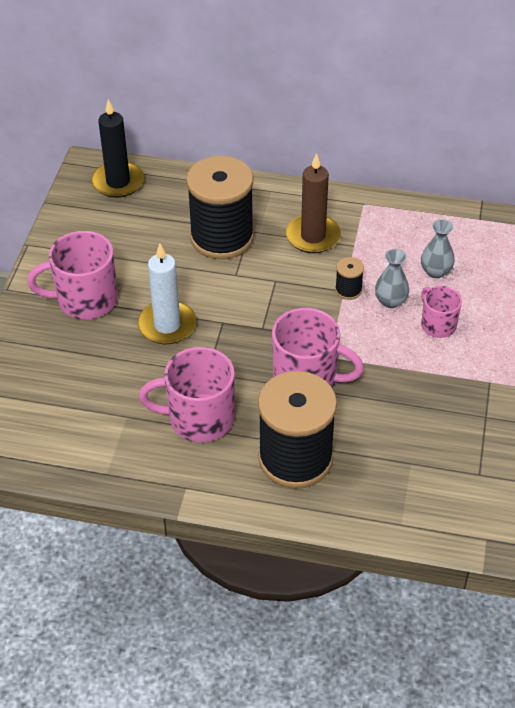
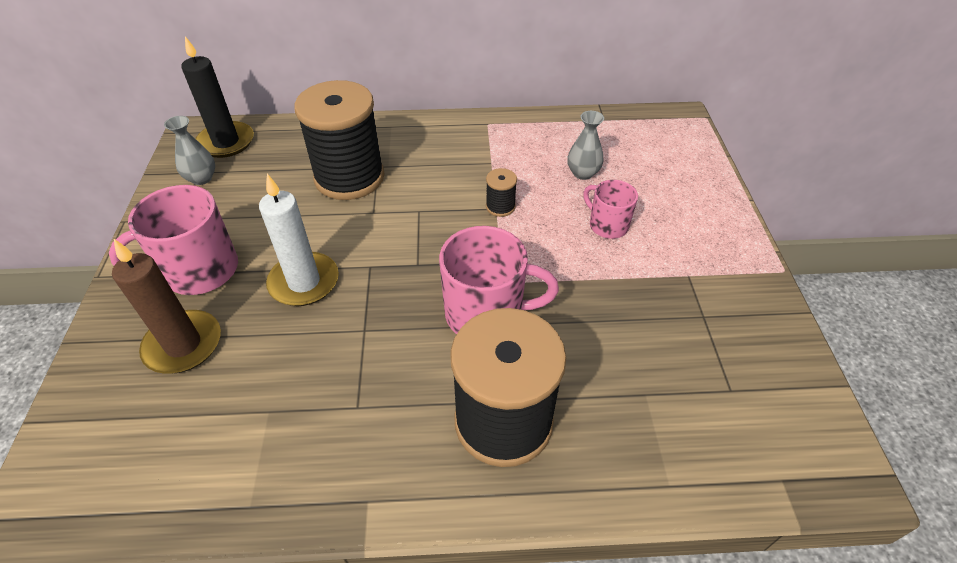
camera: 15 degrees left, 0 degrees up
pink mug [139,347,235,443] -> none
brown candle [286,153,341,253] -> brown candle moved to [112,239,221,373]
grey vase [375,249,409,308] -> grey vase moved to [164,116,215,185]

